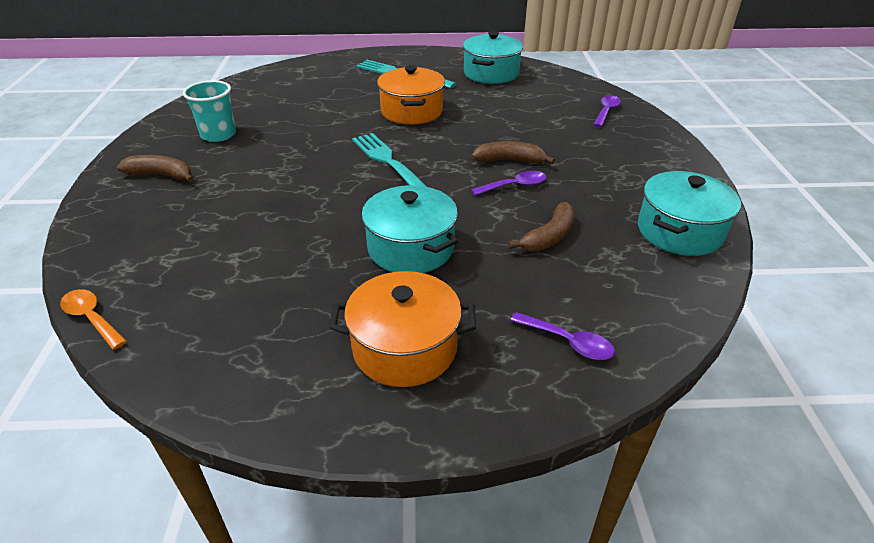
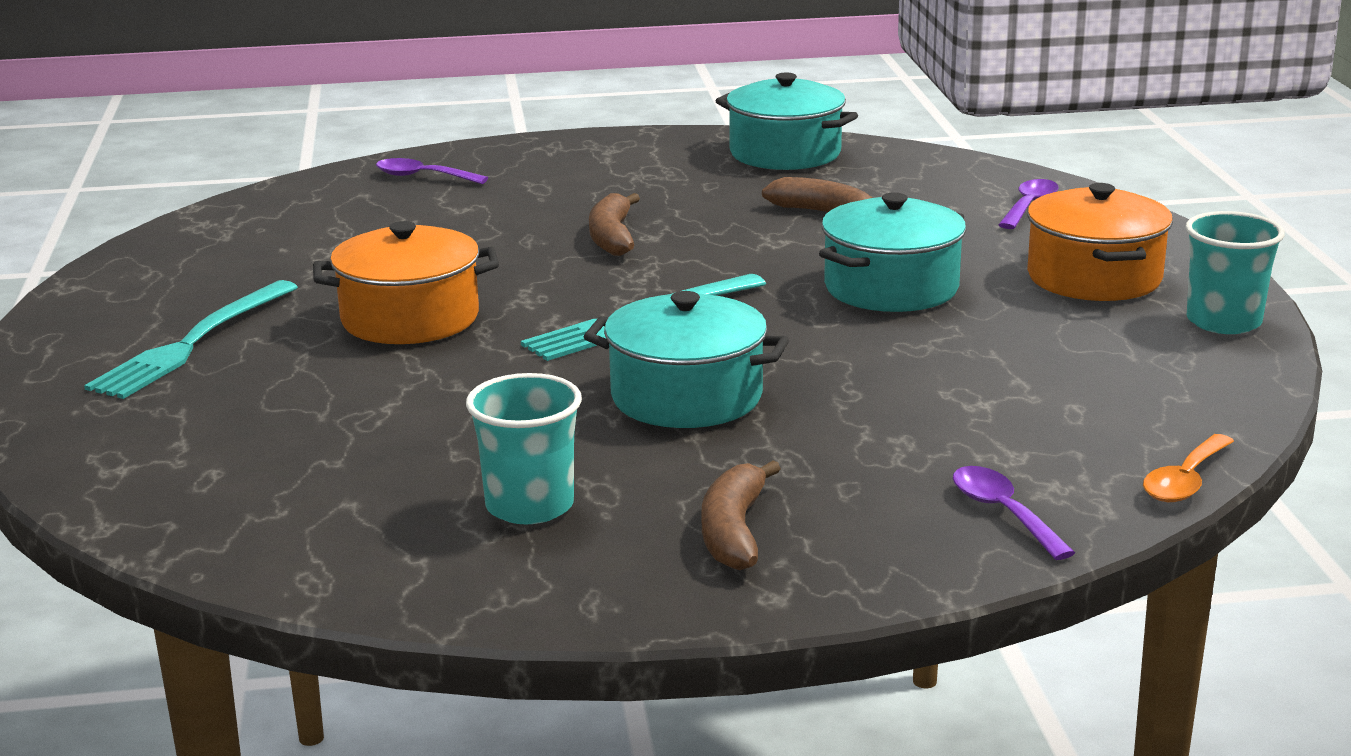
camera: 95 degrees left, 15 degrees down
turquoise pot [463,31,523,84] -> turquoise pot moved to [584,291,789,428]
purple spoon [471,171,547,196] -> purple spoon moved to [953,466,1075,560]
none -> turquoise cup [1185,211,1285,334]

